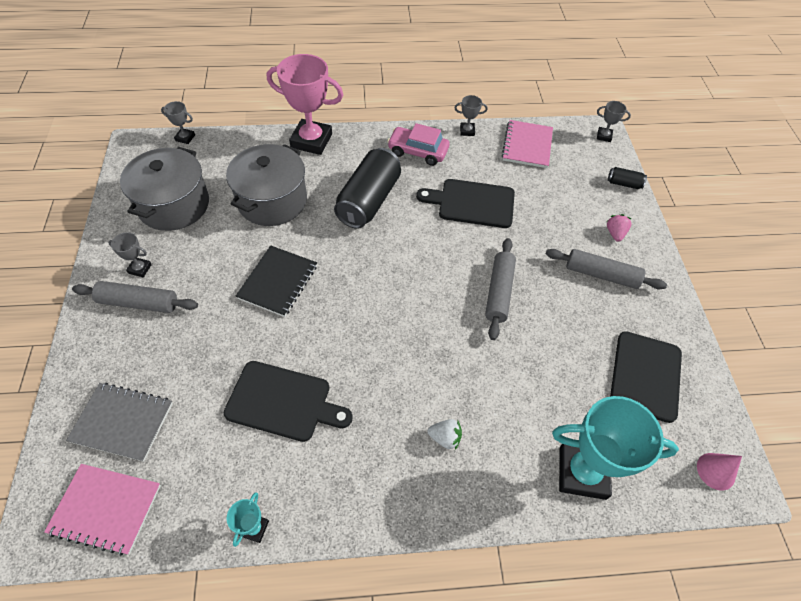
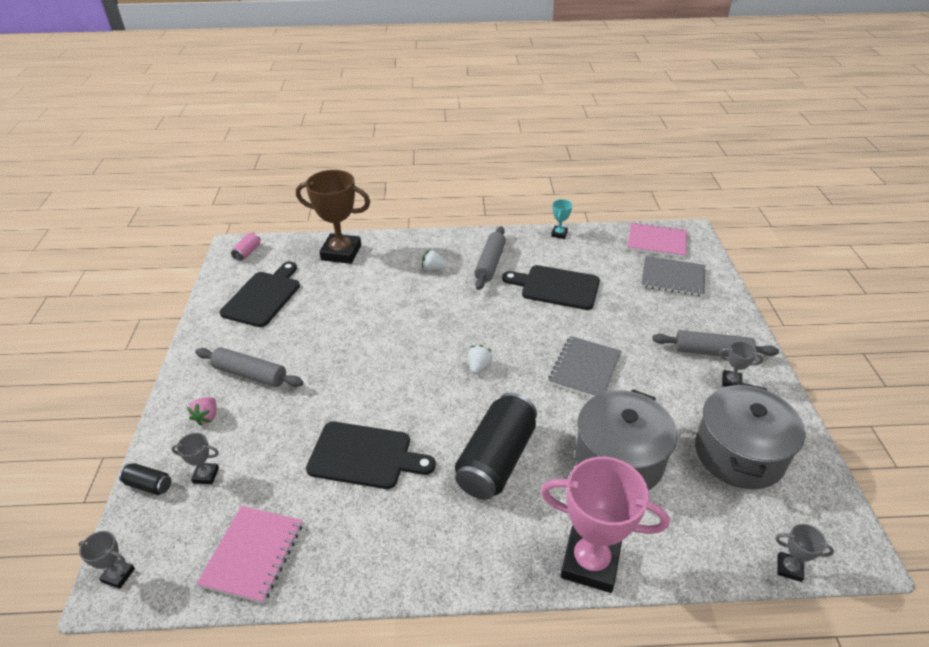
camera: 175 degrees left, 15 degrees down
black notebook [236,246,317,317] -> grey notebook [548,336,622,397]
pink car [387,123,450,166] -> none
grey trophy [454,95,488,136] -> grey trophy moved to [171,433,219,484]
grey rolling pin [485,238,516,340] -> grey rolling pin moved to [474,226,506,290]
turquoise trophy [552,396,679,500] -> brown trophy [296,170,370,264]
pink cone [697,453,742,490] -> pink can [231,233,260,261]
none -> white strawberry [468,345,493,374]

